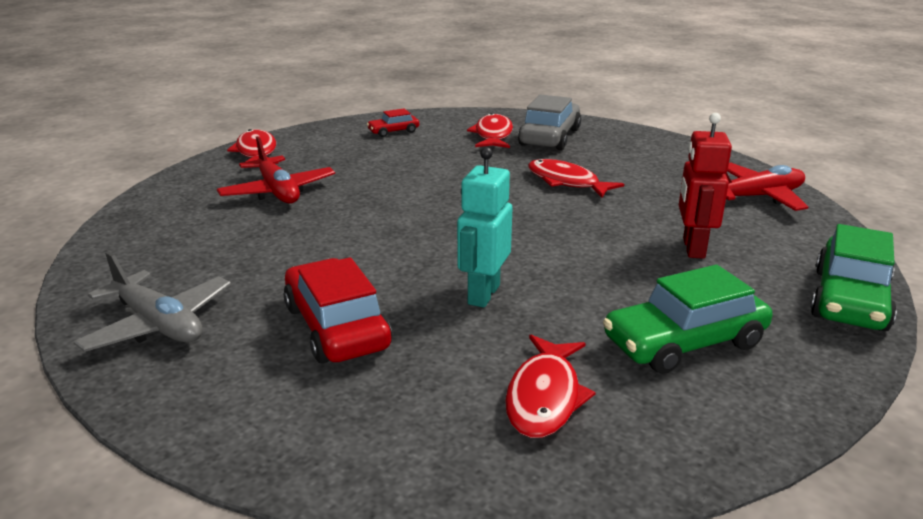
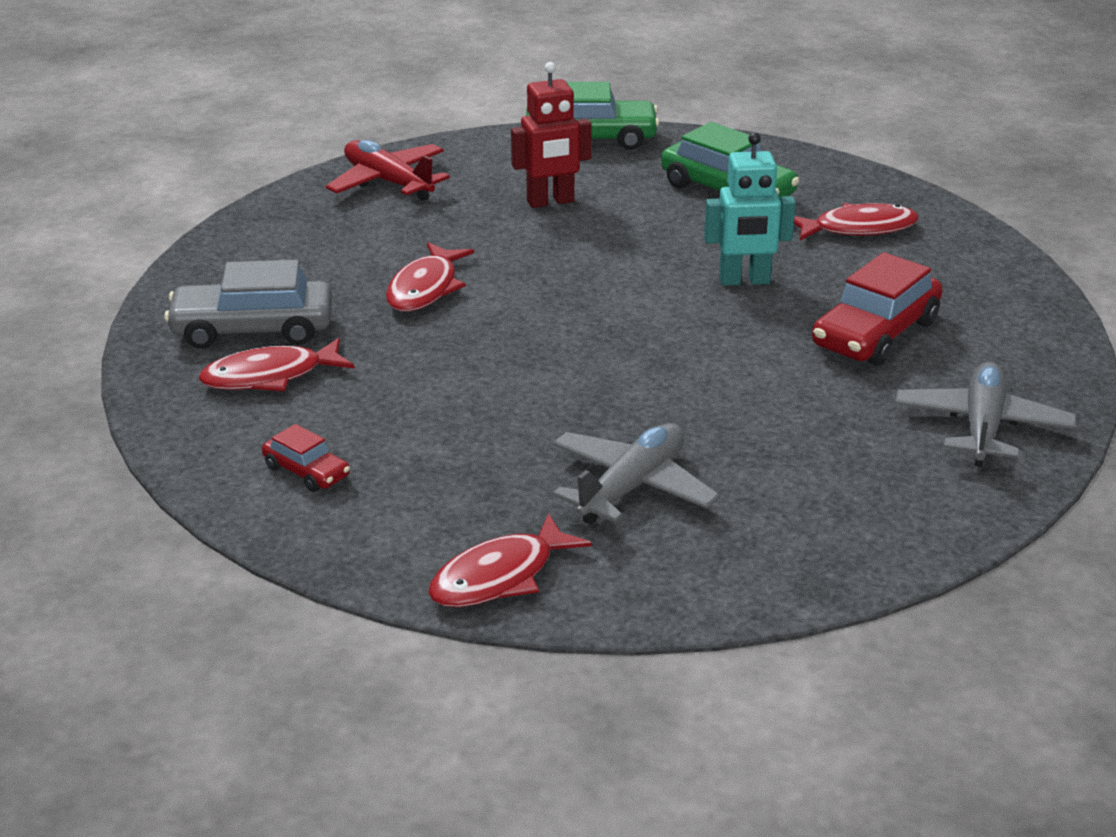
camera: 115 degrees left, 5 degrees up
red plane [217,136,335,203] -> grey plane [553,423,720,525]

